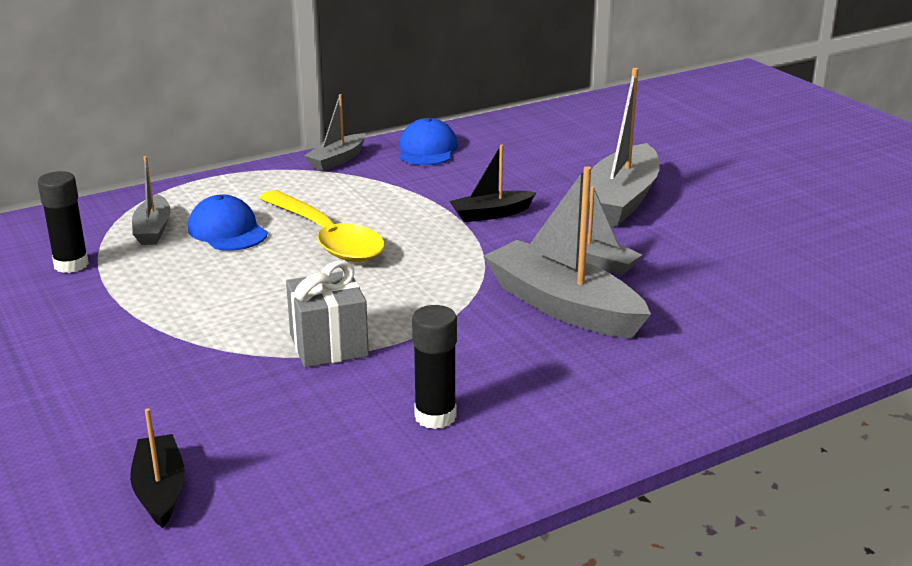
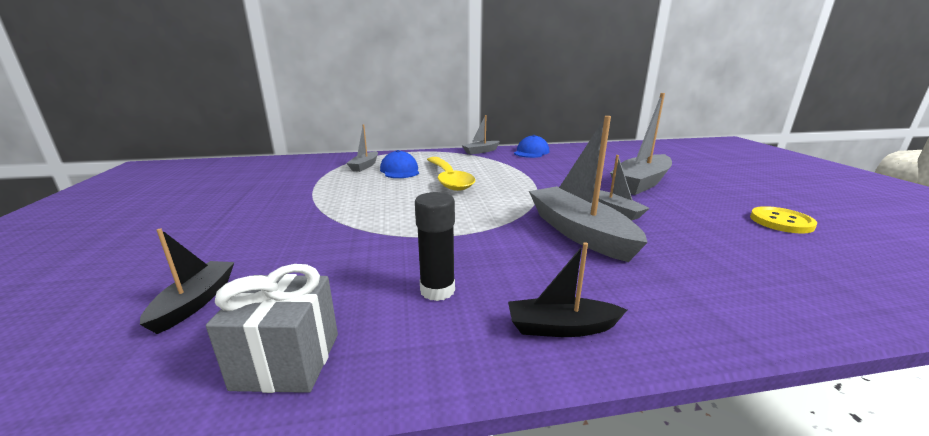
camera: 20 degrees right, 5 degrees down
black glue stick [38,171,89,273] -> none
grey gift [286,260,369,368] -> grey gift moved to [206,264,338,393]
black boat [449,145,536,222] -> black boat moved to [508,242,627,337]
none -> yellow button [750,206,817,233]

